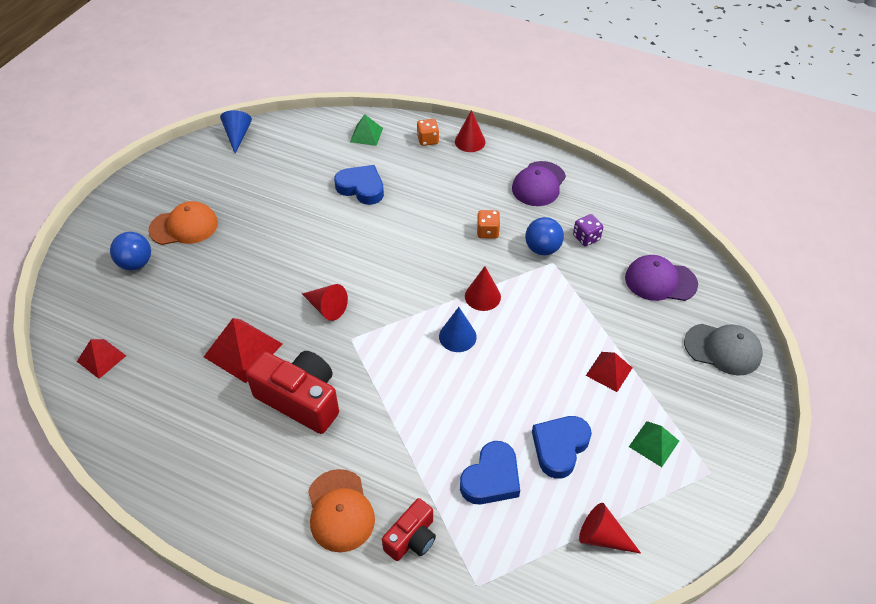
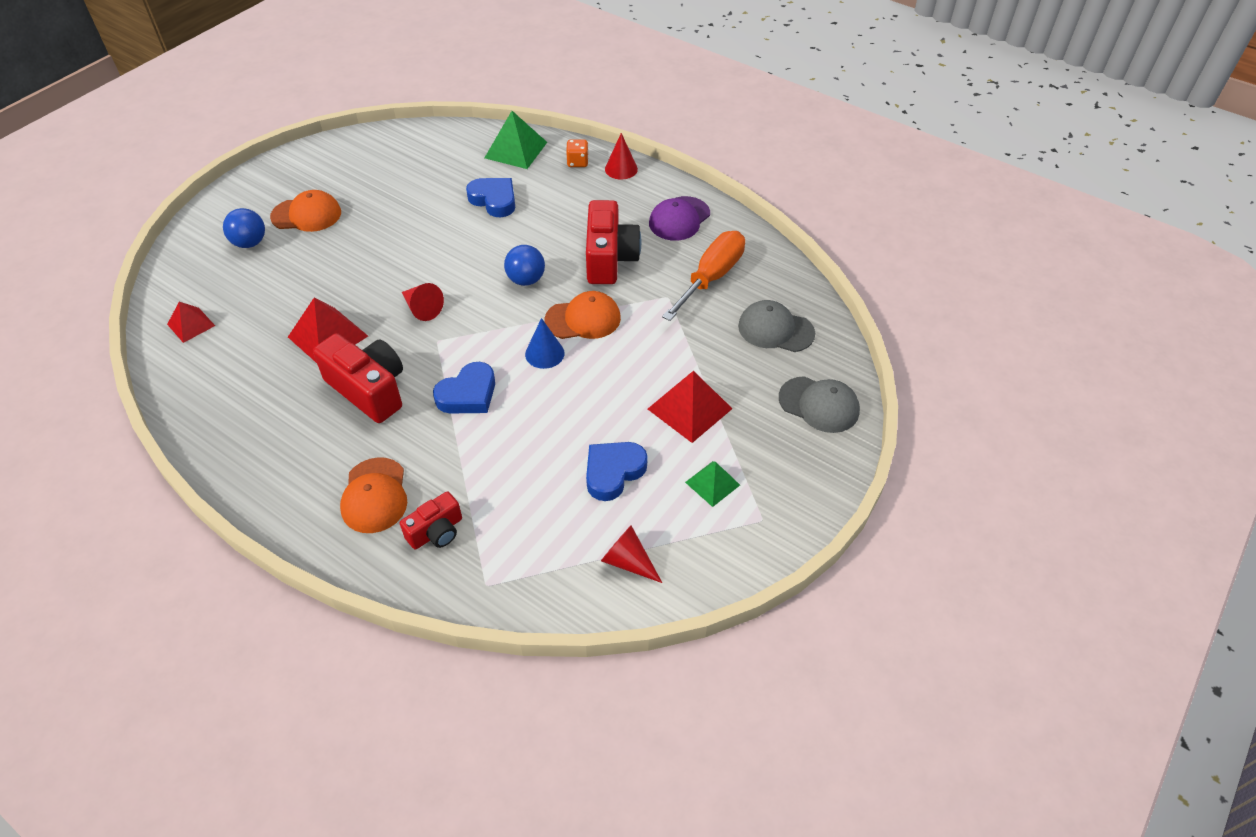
camera: 10 degrees right, 0 degrees up
blue cone [220,110,252,153] -> none
green pyramid [350,114,383,146] -> green pyramid [485,111,547,169], size x1.64
blue heart [460,441,520,504] -> blue heart moved to [433,362,495,413]
red cone [465,266,501,311] -> orange cap [545,291,621,339]
orange dice [477,210,500,239] -> red camera [586,200,641,284]
blue ball [525,217,564,255] -> blue ball moved to [504,245,545,286]
purple dice [573,214,603,246] -> orange screwdriver [662,231,745,321]
red pyramid [586,352,632,392] -> red pyramid [648,371,732,443], size x1.64
purple cap [625,255,698,301] -> grey cap [738,300,815,352]

